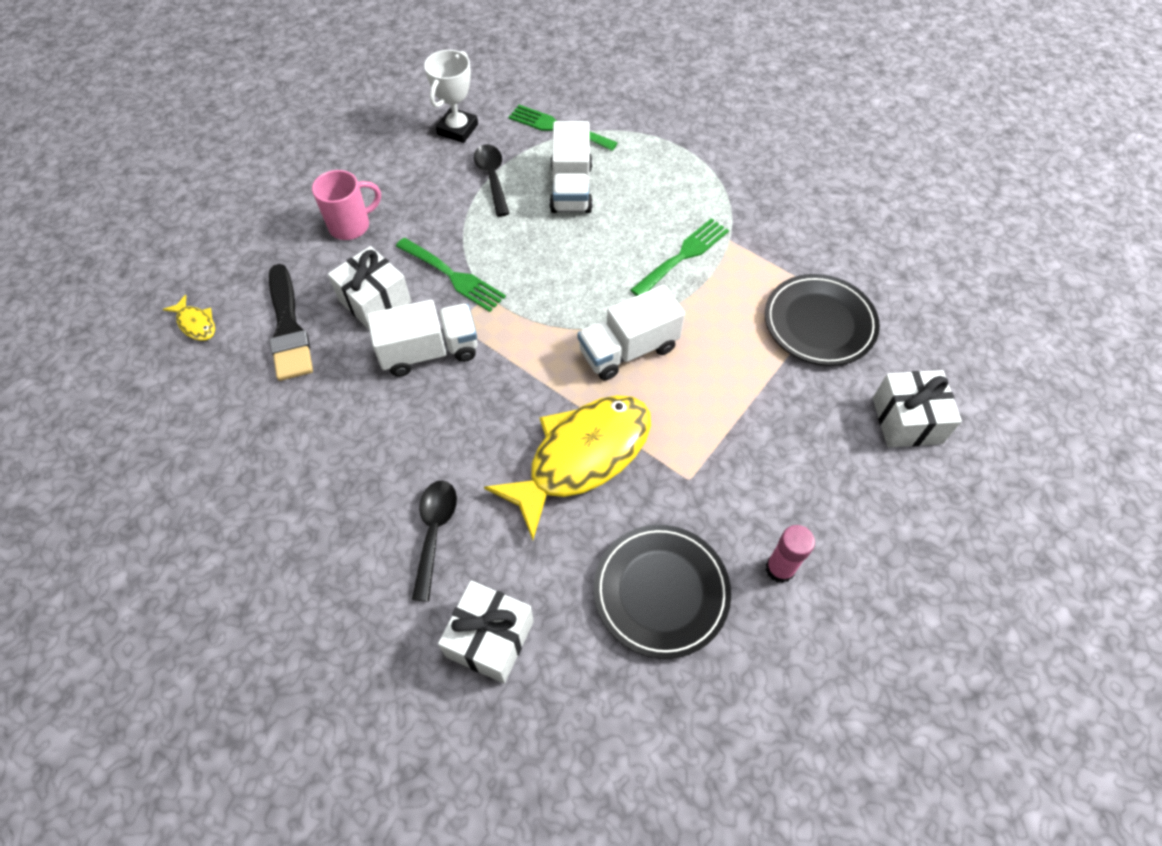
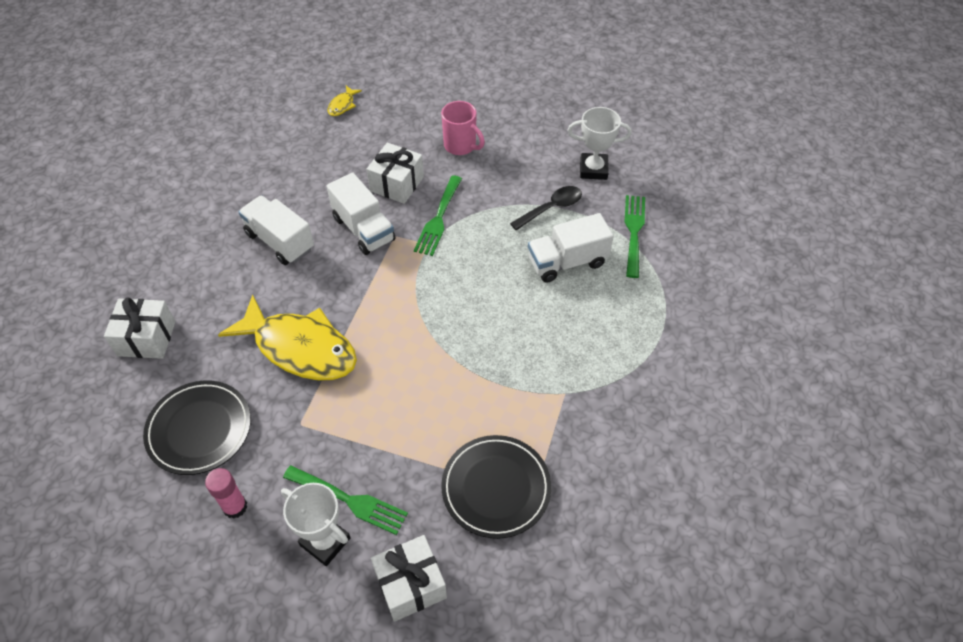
camera: 70 degrees right, 5 degrees down
black brush [269,264,313,381] -> none
black spoon [412,480,457,601] -> none
white truck [578,285,685,380] -> white truck moved to [238,195,314,265]
green fork [630,218,729,296] -> green fork moved to [283,465,408,535]
none -> white trophy [281,483,351,566]

